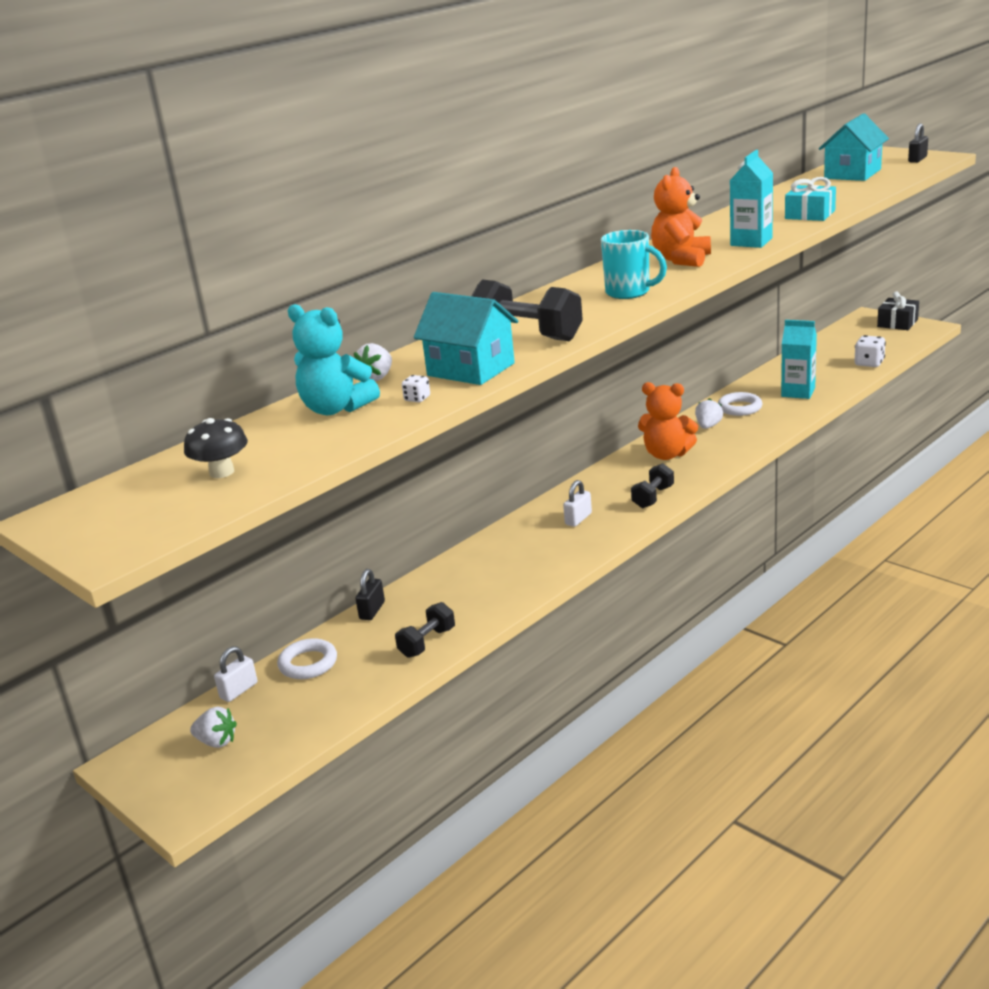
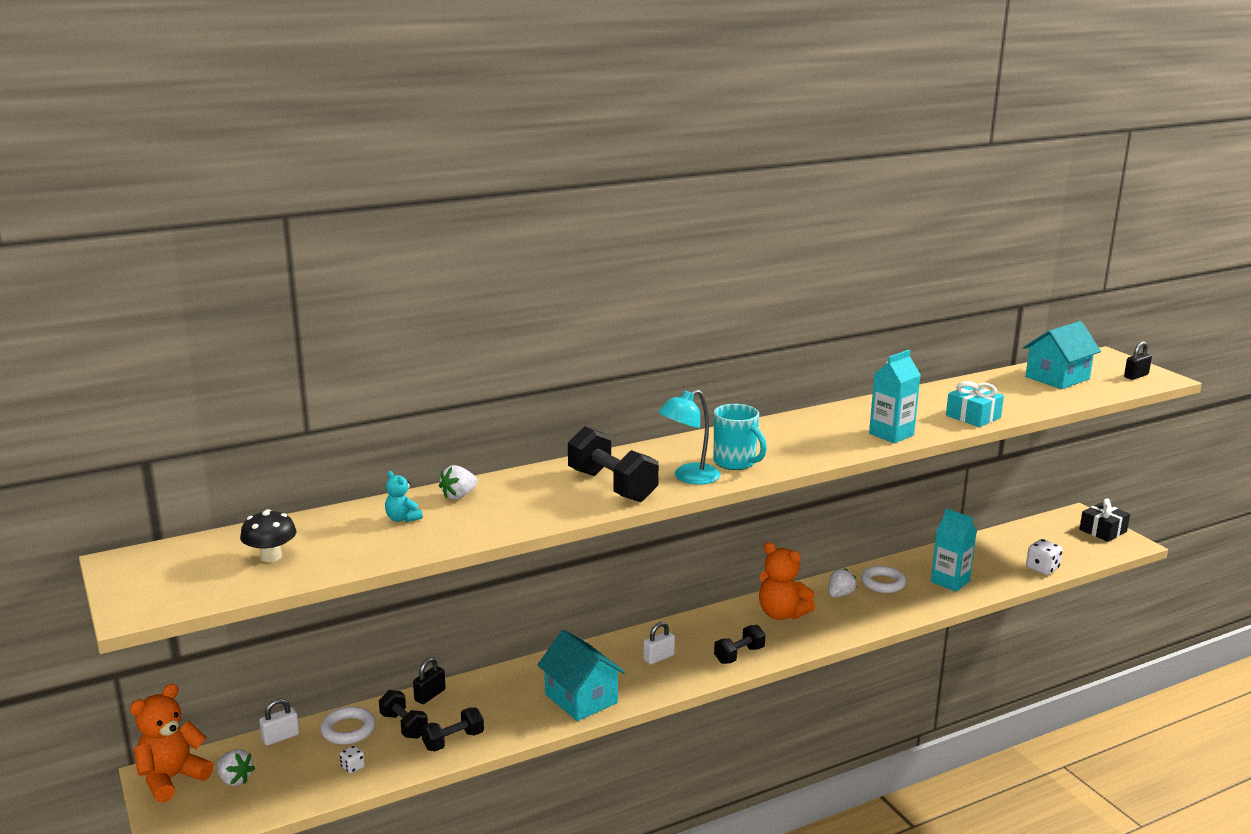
camera: 15 degrees right, 5 degrees down
turquoise teddy bear [288,304,380,415] -> turquoise teddy bear [385,471,423,522], size x0.52
white dice [402,375,430,402] -> white dice moved to [340,745,365,774]
turquoise house [414,292,518,385] -> turquoise house moved to [537,630,625,721]
orange teddy bear [651,167,711,267] -> orange teddy bear moved to [130,684,213,803]
none -> black dumbbell [379,690,428,739]
none -> turquoise lamp [658,390,721,485]

